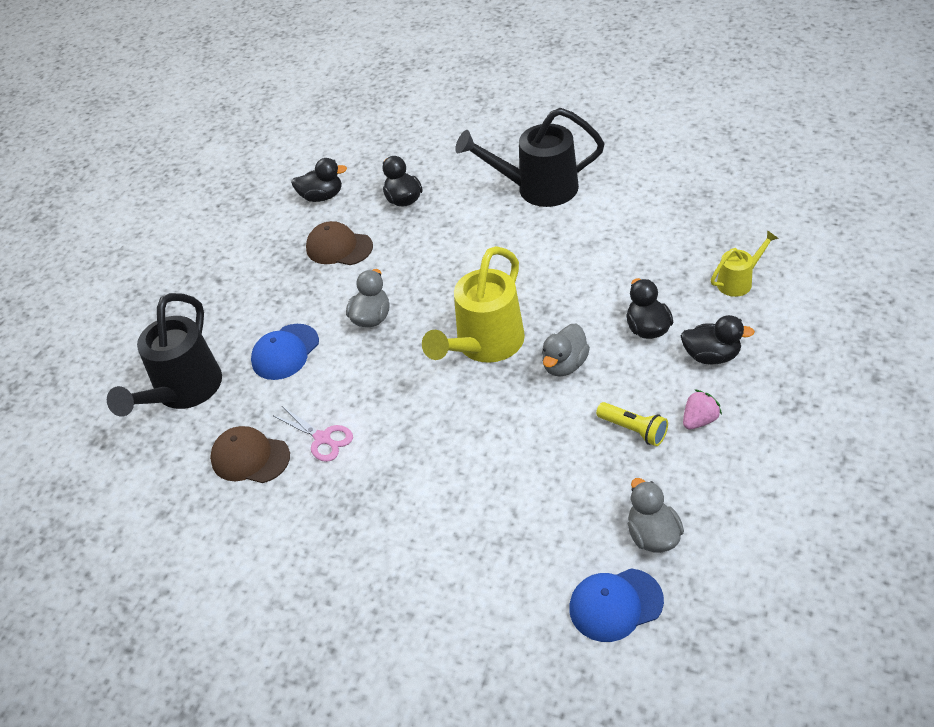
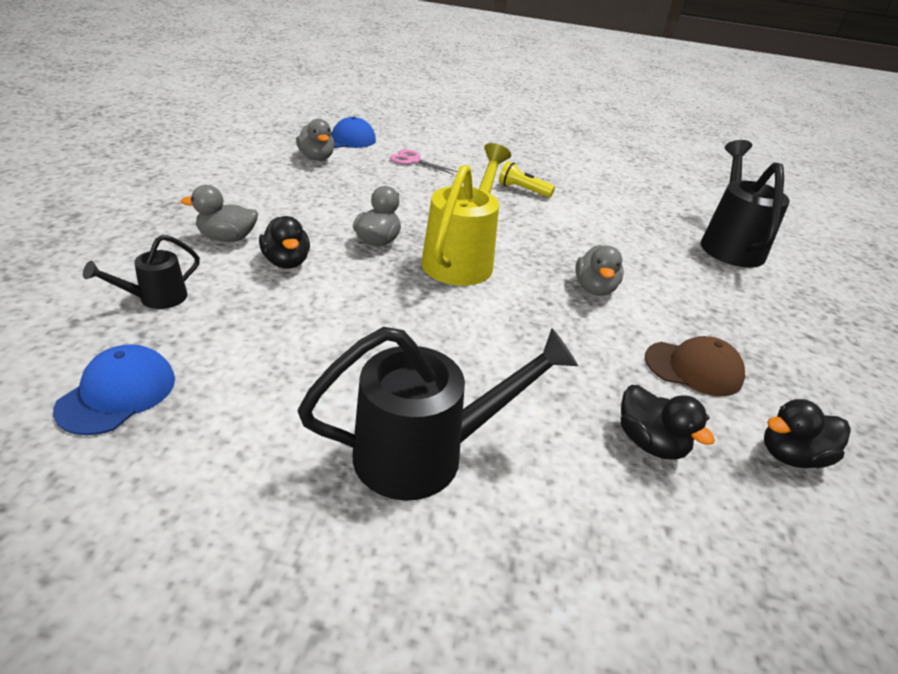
camera: 160 degrees right, 10 degrees down
brown cap [210,426,290,483] -> none
blue cap [251,324,319,380] -> blue cap moved to [53,344,175,435]
pink scissors [274,406,353,462] -> pink scissors moved to [389,149,458,175]
yellow flashlight [596,402,668,446] -> yellow flashlight moved to [499,161,555,198]
black duck [681,315,755,364] -> grey duck [181,185,258,242]
pink strawberry [683,389,722,430] -> none
yellow watering can [711,230,779,297] -> black watering can [83,235,200,309]

